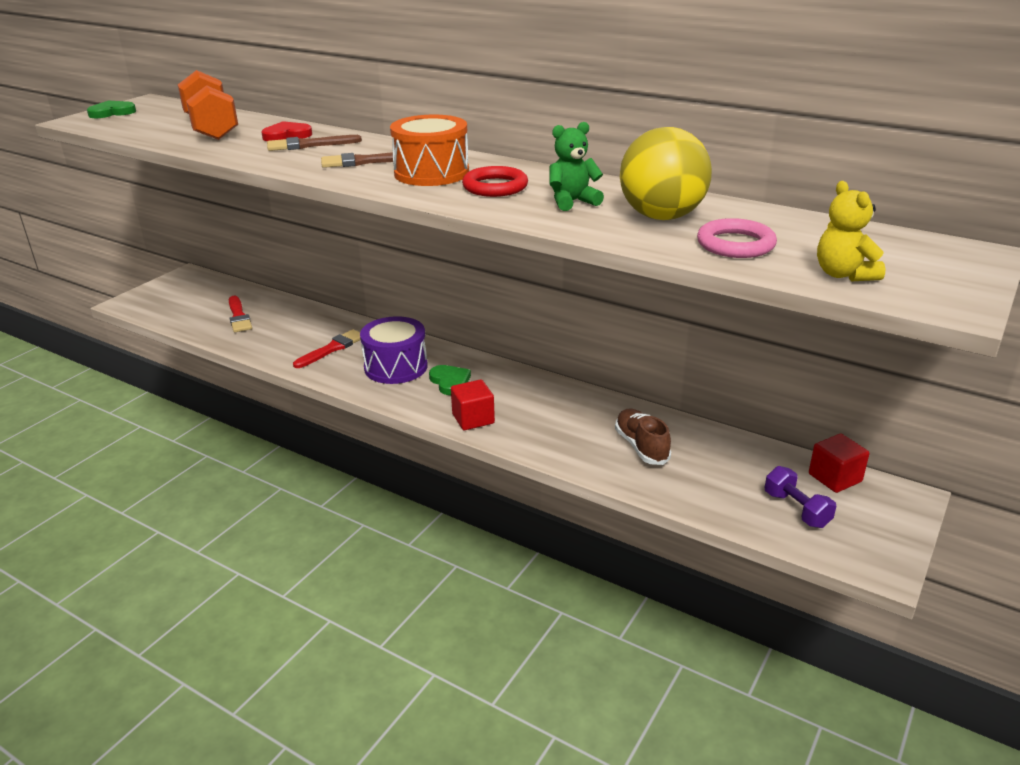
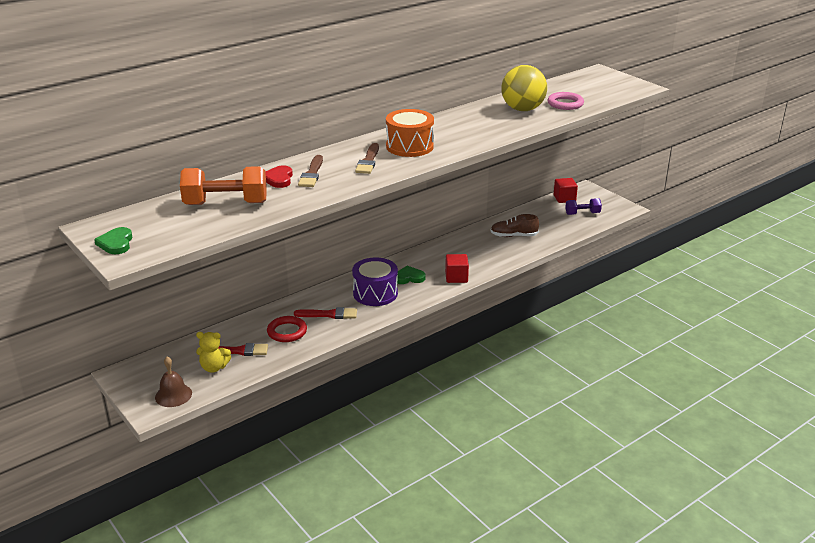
camera: 70 degrees left, 0 degrees up
red brush [293,329,361,368] -> red brush turned 120 degrees clockwise [294,307,357,319]
red ring [462,166,528,197] -> red ring moved to [267,316,307,342]
green teddy bear [549,122,604,211] -> none
yellow teddy bear [817,181,885,281] -> yellow teddy bear moved to [196,332,231,373]
none -> brown bell [155,357,192,407]

